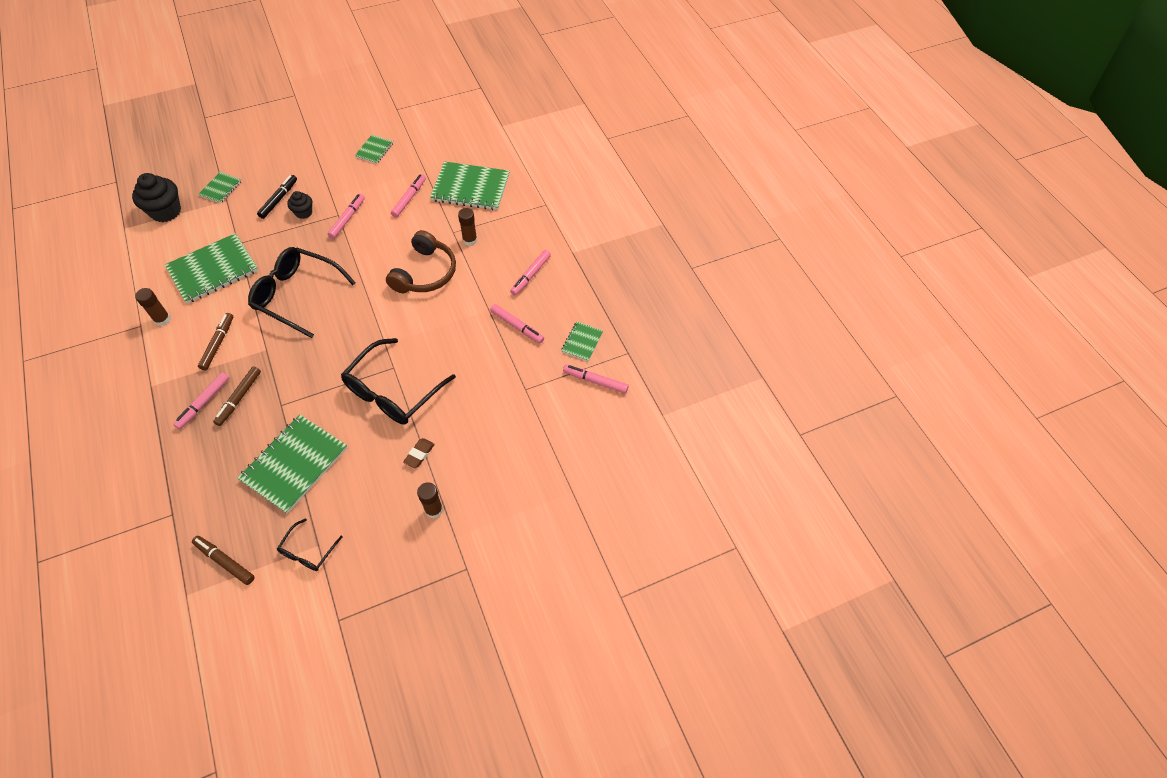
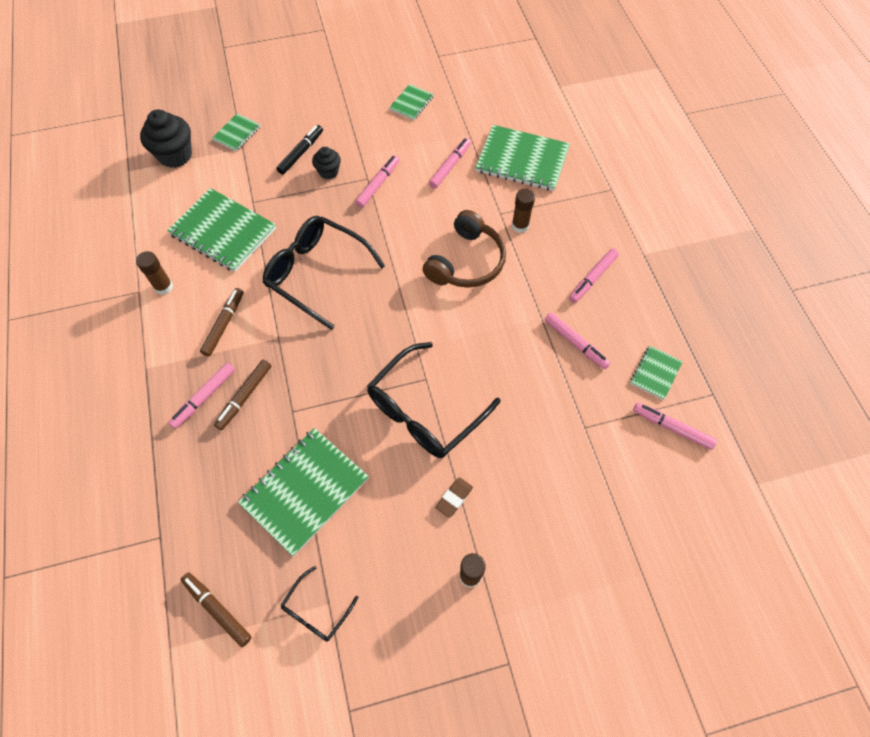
camera: 10 degrees right, 5 degrees up
green notebook [165,233,258,304] -> green notebook turned 60 degrees clockwise [167,188,276,272]

